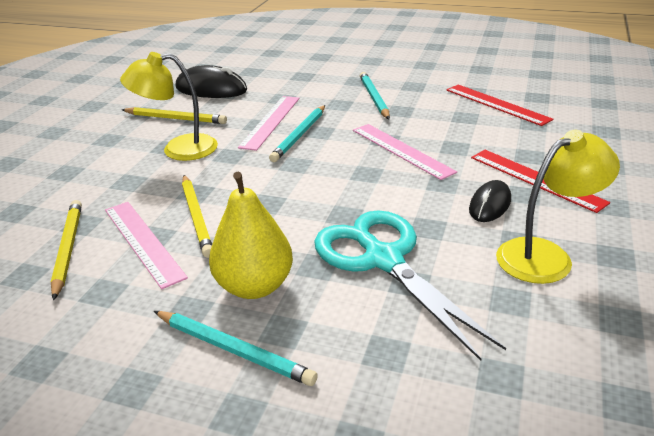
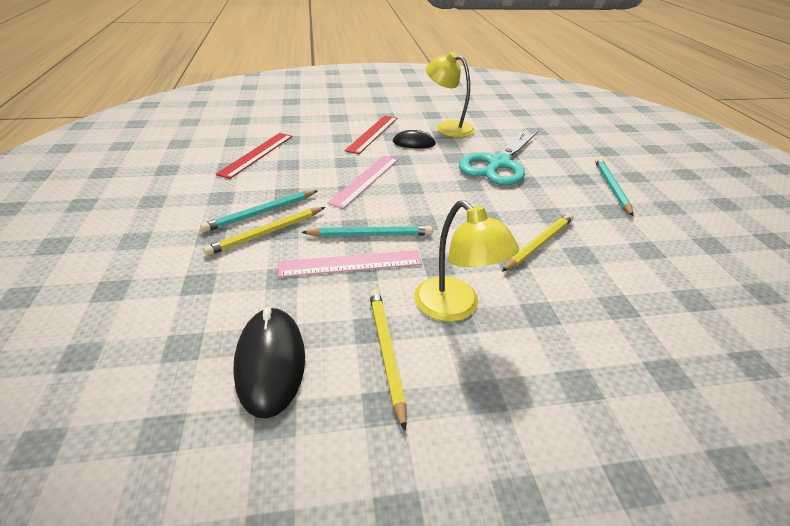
camera: 120 degrees left, 5 degrees up
yellow pencil [51,200,82,300] -> yellow pencil moved to [203,207,325,256]
pink ruler [105,202,188,289] -> none
yellow pear [209,172,293,299] -> none

